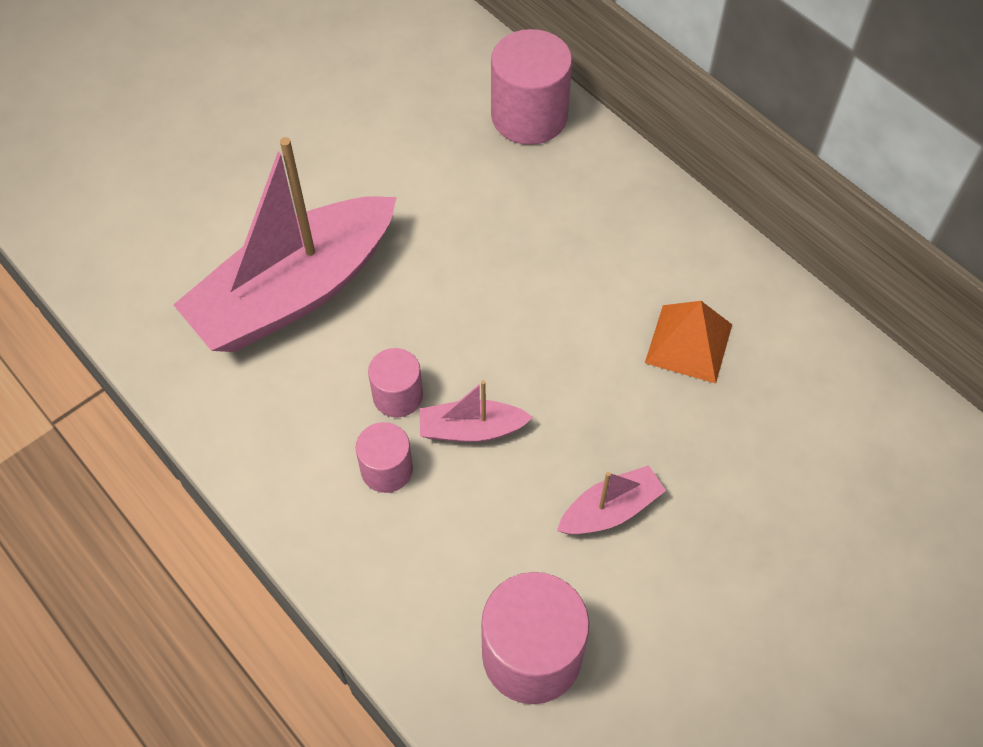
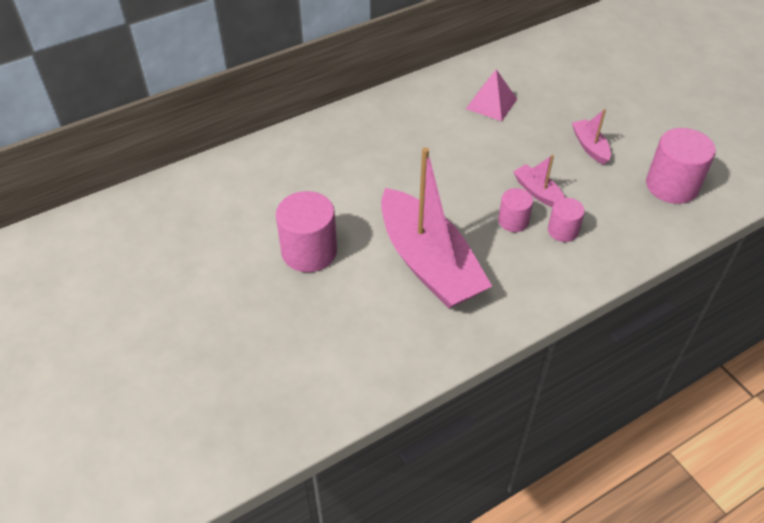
camera: 80 degrees left, 10 degrees down
pink boat [420,380,533,442] -> pink boat turned 135 degrees clockwise [513,155,565,207]
pink cylinder [491,29,572,145] -> pink cylinder moved to [276,191,337,272]
orange pyramid [645,301,732,383] -> pink pyramid [466,69,517,121]

